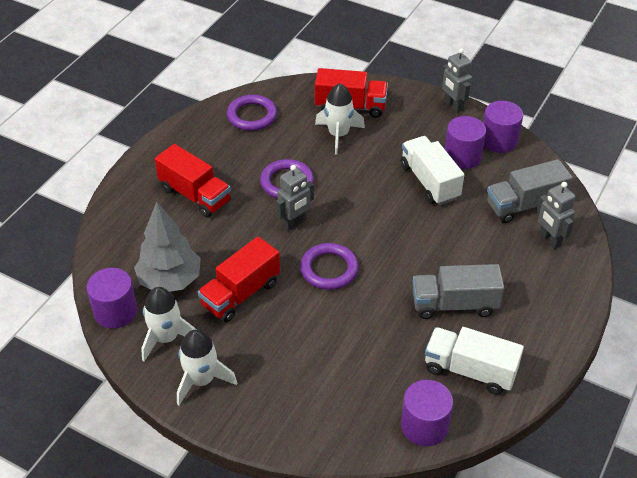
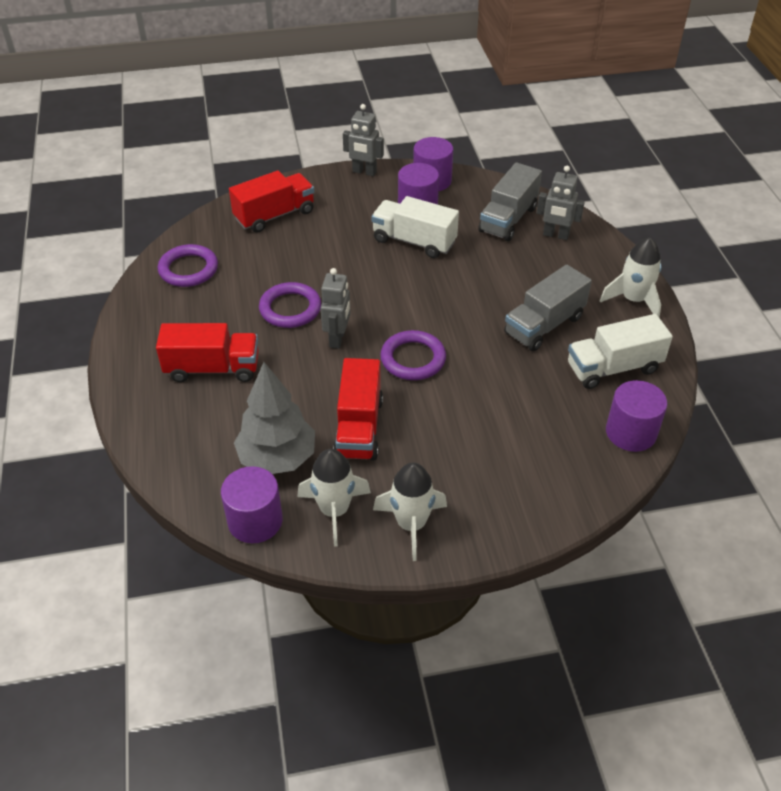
camera: 40 degrees left, 0 degrees up
white rocket [315,83,365,155] -> white rocket moved to [600,237,661,318]

